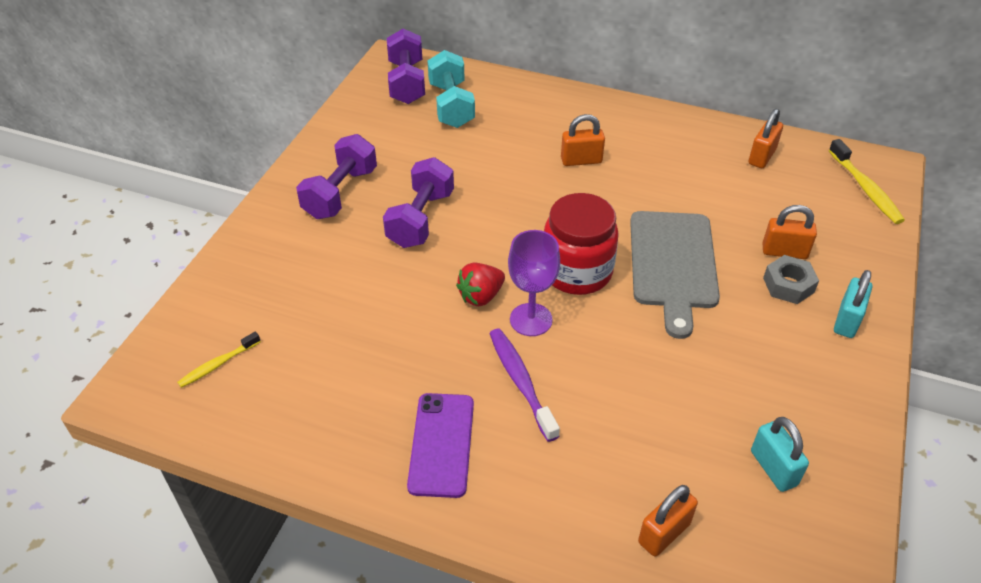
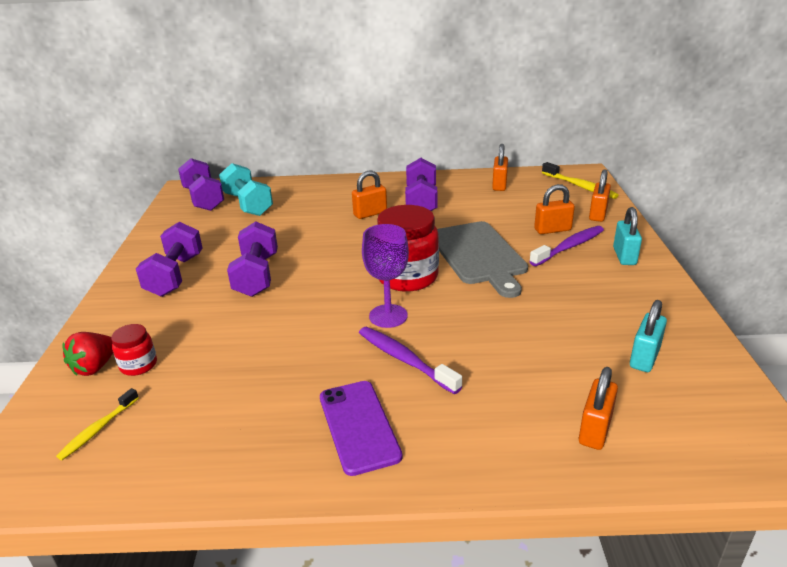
camera: 20 degrees left, 15 degrees down
red strawberry [456,263,505,306] -> red strawberry moved to [63,332,113,376]
turquoise padlock [751,417,809,492] -> turquoise padlock turned 75 degrees clockwise [630,300,667,372]
grey nut [763,255,819,304] -> purple toothbrush [529,226,604,266]
none -> red jar [111,324,157,376]
none -> purple dumbbell [405,158,437,211]
none -> orange padlock [589,169,611,222]

